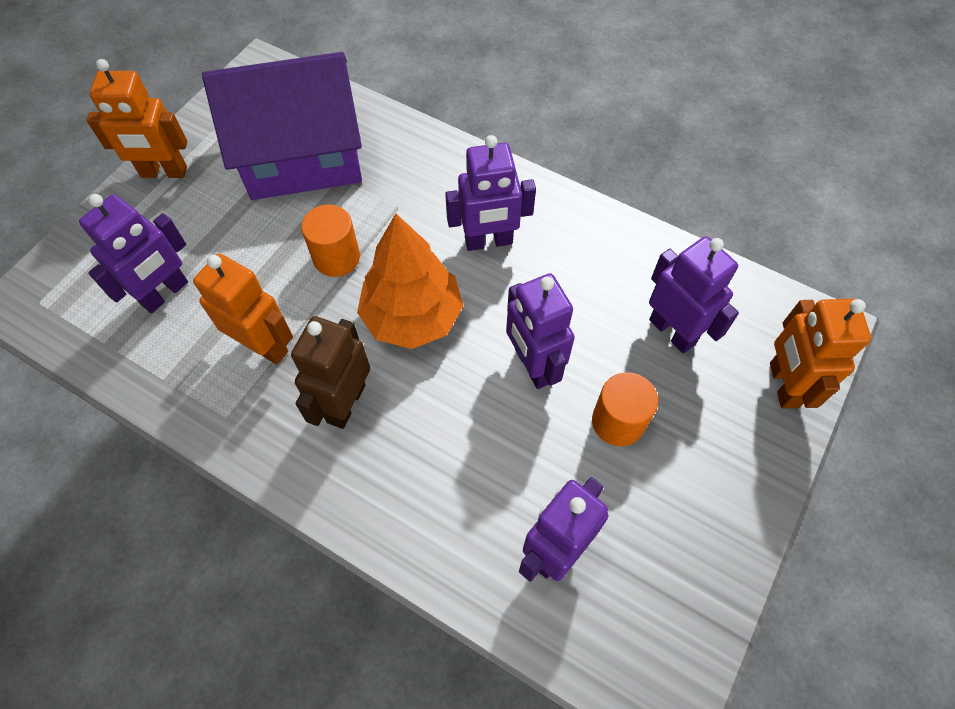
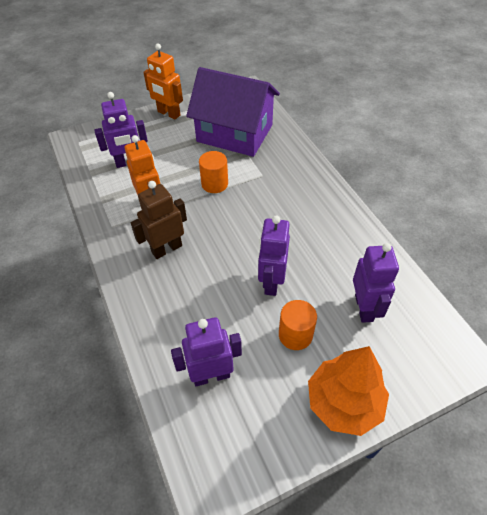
camera: 35 degrees right, 10 degrees down
orange tree [357,214,463,349] -> orange tree moved to [308,346,389,436]
purple robot [445,135,536,251] -> none
orange robot [770,298,871,409] -> none

